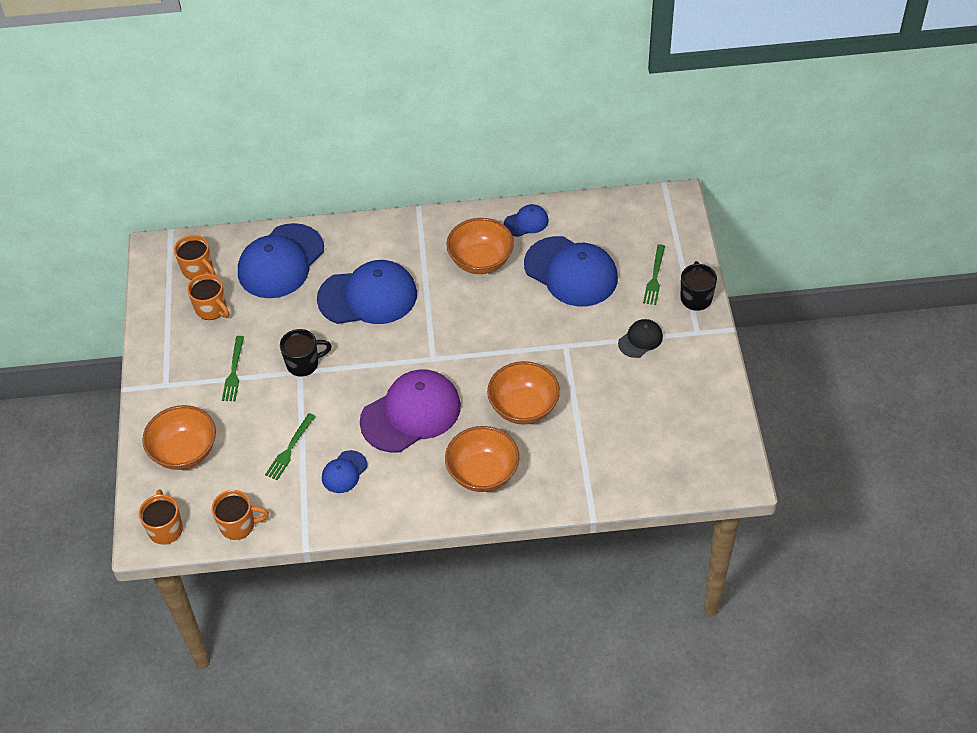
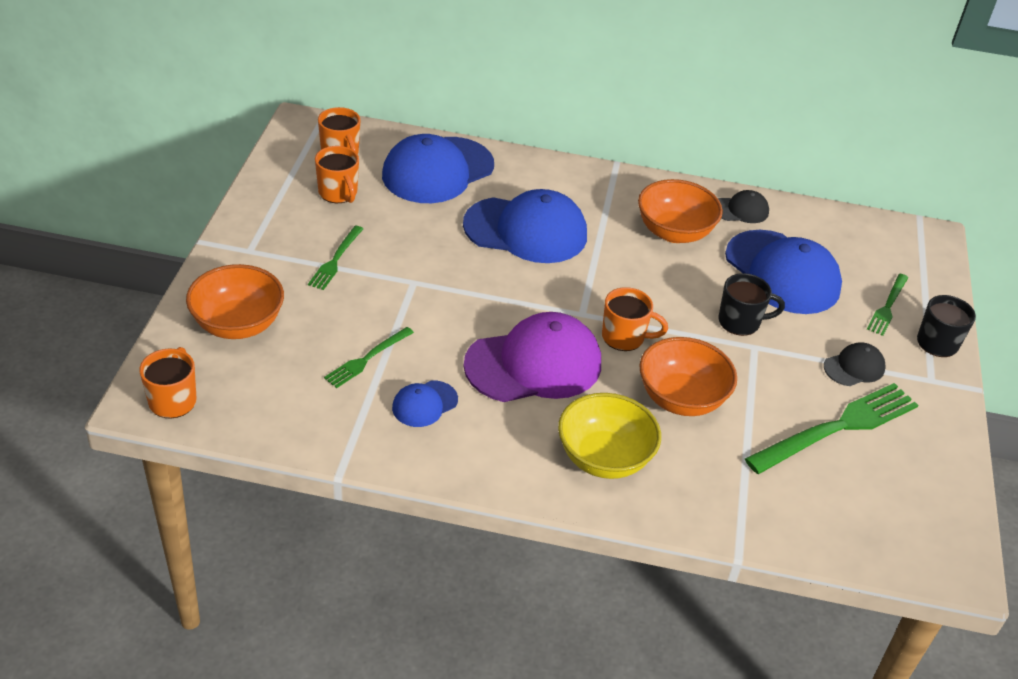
camera: 10 degrees right, 10 degrees down
orange mug [211,490,269,540] -> orange mug moved to [602,287,668,351]
black mug [280,329,332,377] -> black mug moved to [719,273,785,336]
orange bowl [445,426,519,492] -> yellow bowl [558,393,661,479]
blue cap [504,204,549,237] -> black cap [718,190,769,223]
none -> green fork [745,383,918,474]

